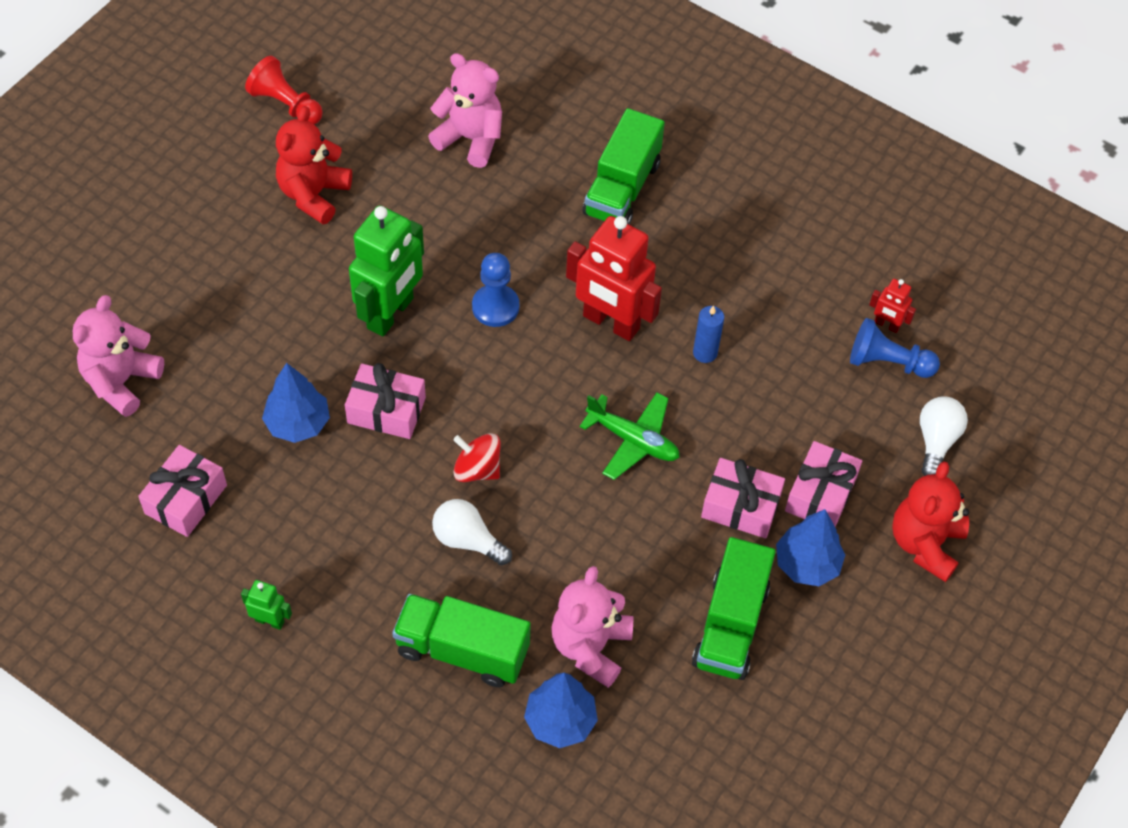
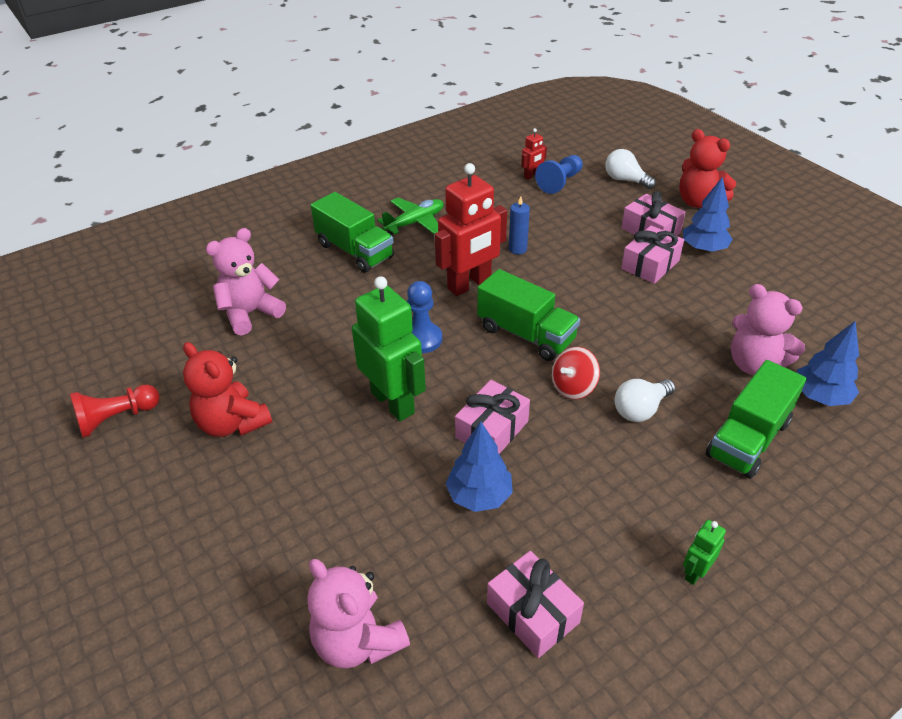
camera: 65 degrees left, 15 degrees down
green plane [580,393,680,480] -> green plane moved to [377,198,443,235]
green truck [692,537,776,680] -> green truck moved to [477,269,580,361]

